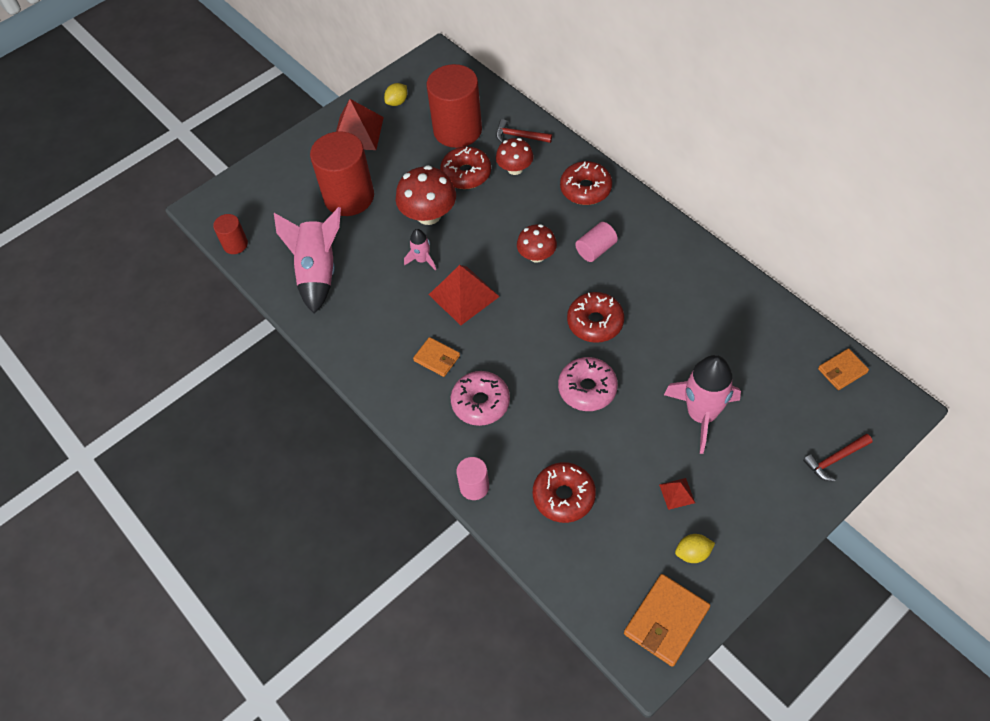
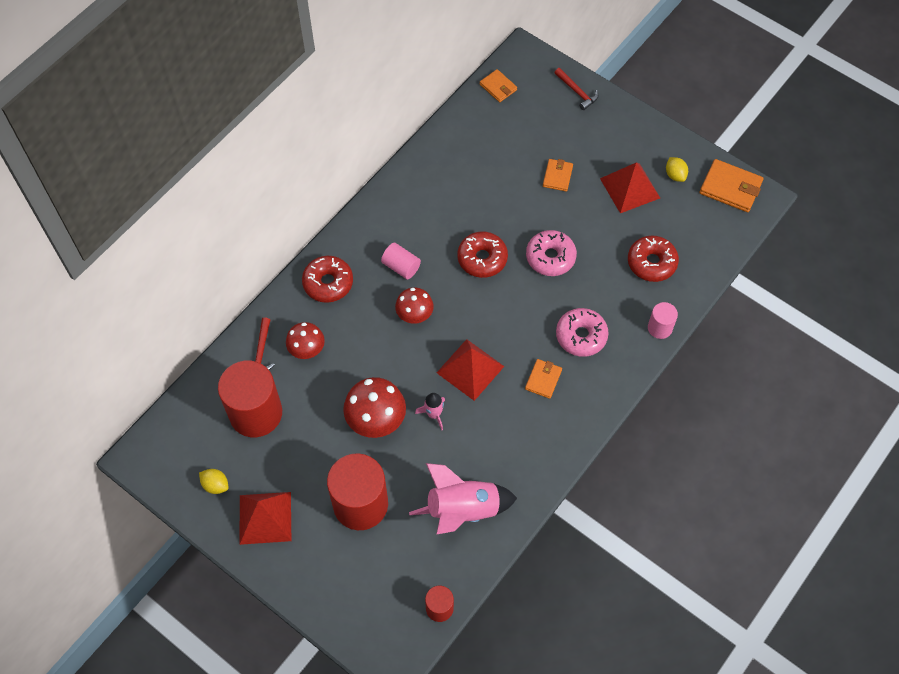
camera: 105 degrees left, 5 degrees up
red donut [440,147,491,189] -> none
red pyramid [659,478,695,510] -> red pyramid [600,162,660,213], size x2.06
pink rocket [664,355,741,454] -> orange wallet [543,159,573,192]

